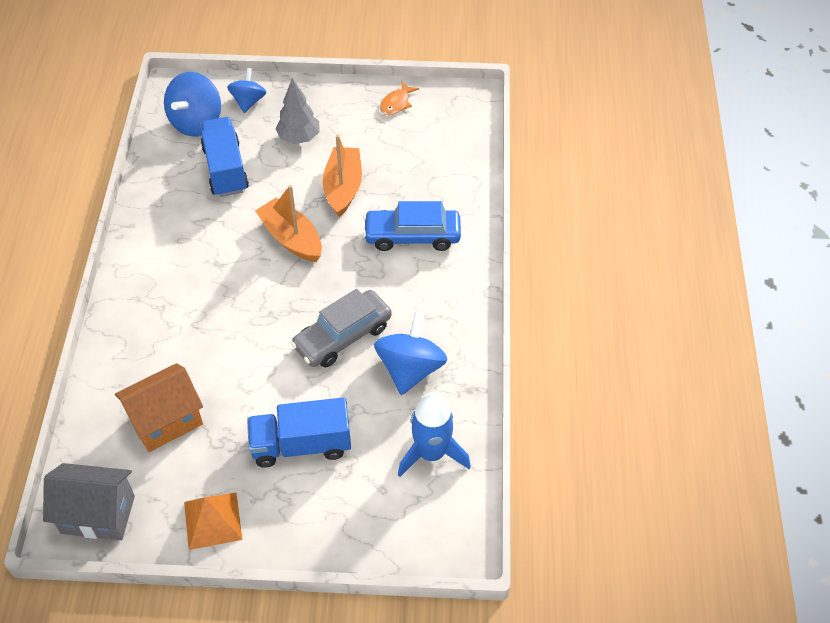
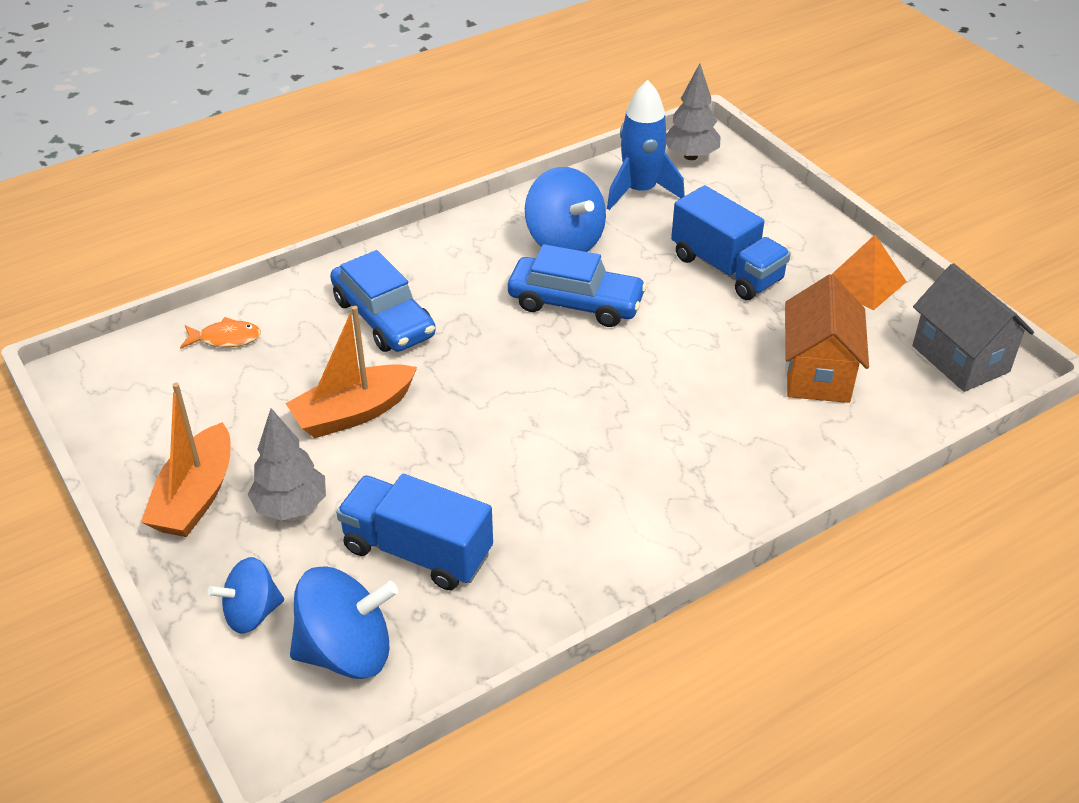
camera: 125 degrees left, 10 degrees down
orange house [115,363,203,452] -> orange house turned 75 degrees clockwise [785,274,869,403]
blue truck [200,117,249,197] -> blue truck turned 75 degrees clockwise [336,474,493,590]
orange boat [255,185,322,262] -> orange boat moved to [141,383,231,537]
grey car [291,289,392,368] -> blue car [508,244,647,327]
blue spinning top [374,311,448,395] -> blue spinning top turned 105 degrees counterclockwise [525,167,606,252]
orange fish [380,81,419,115] -> orange fish moved to [180,317,261,349]
none -> grey tree [666,64,720,160]

